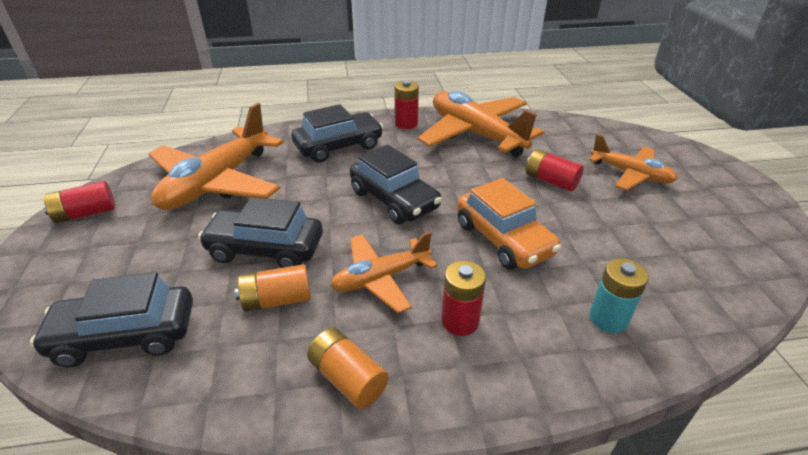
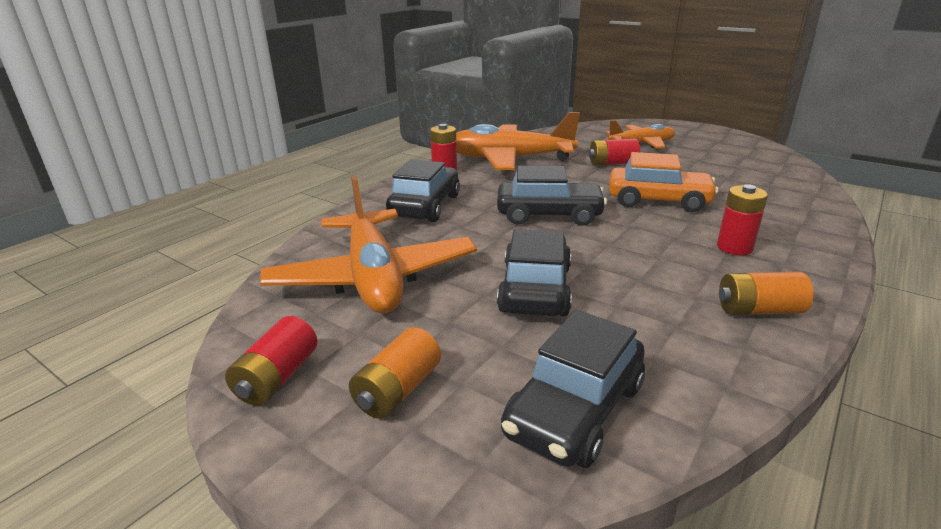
camera: 45 degrees left, 10 degrees down
black car [198,197,323,268] -> black car turned 135 degrees clockwise [497,229,572,316]
orange battery [235,264,311,312] -> orange battery moved to [349,327,441,419]
orange plane [330,231,437,313] -> none
turquoise battery [589,258,649,333] -> none

